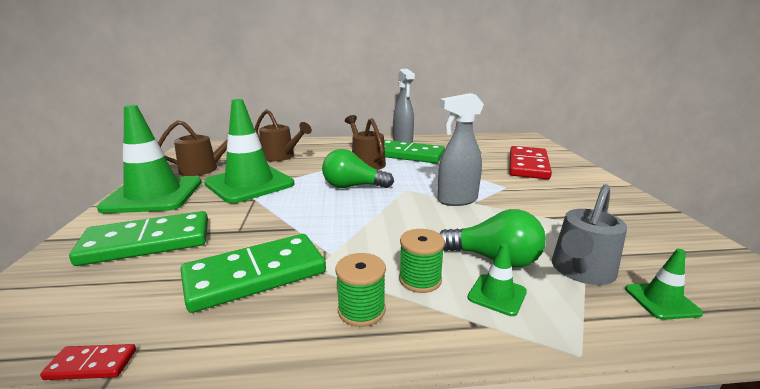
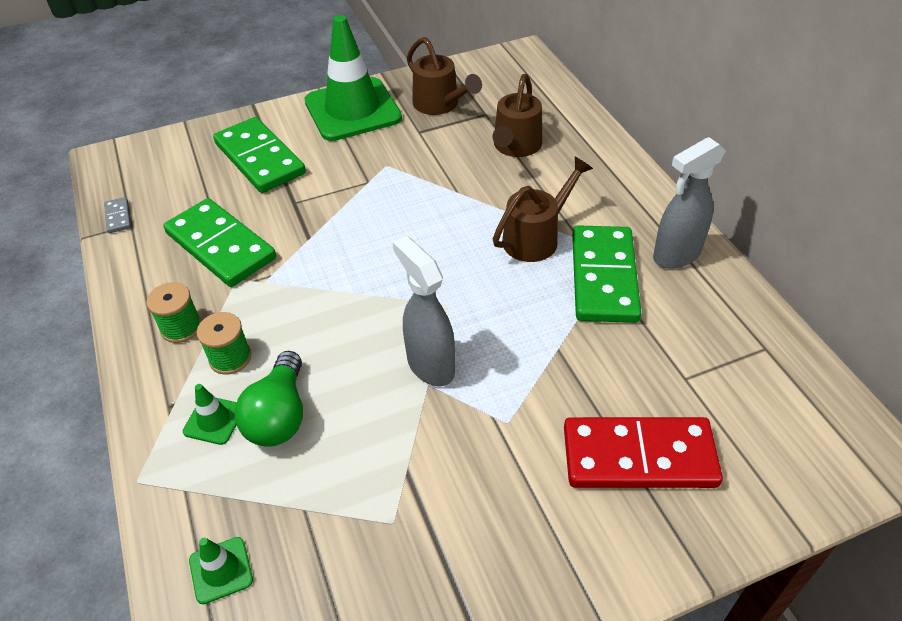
camera: 75 degrees right, 25 degrees up
red domino [40,344,136,380] -> grey domino [104,197,131,233]
green traffic cone [204,99,294,203] -> none
green light bulb [322,149,394,188] -> none
grey watering can [552,184,627,285] -> none

